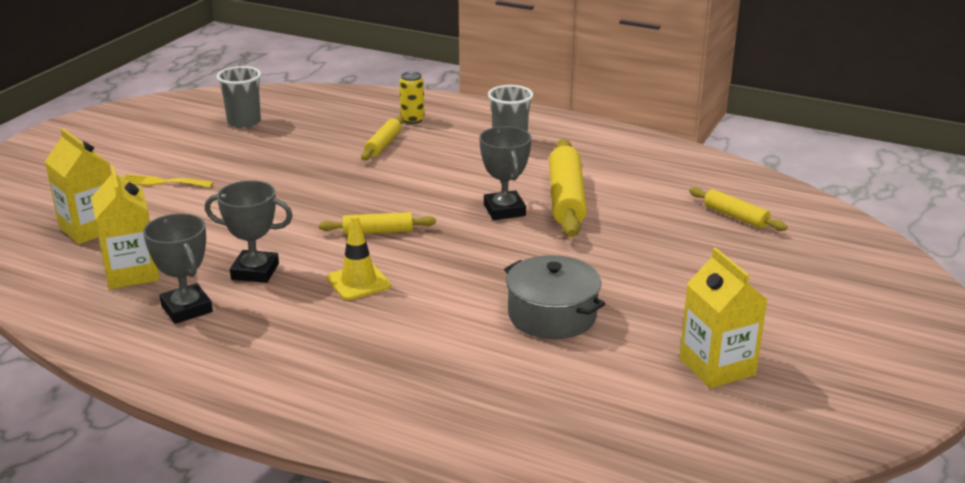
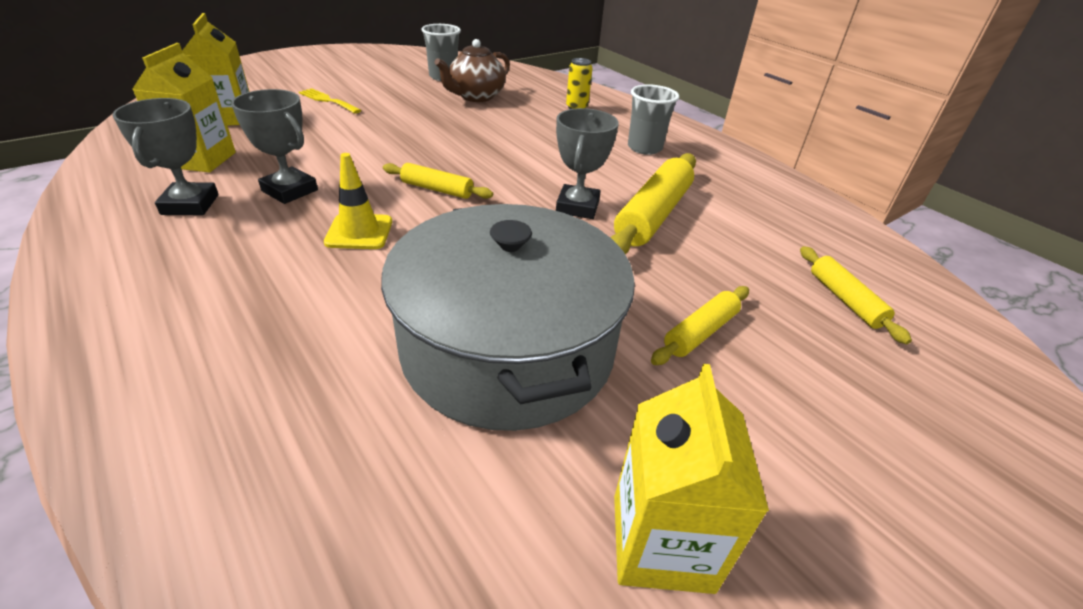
camera: 25 degrees right, 10 degrees up
yellow rolling pin [361,116,404,160] -> yellow rolling pin moved to [651,286,749,365]
grey pot [504,255,605,339] -> grey pot [381,204,635,431], size x1.78
none -> brown teapot [434,39,510,102]

